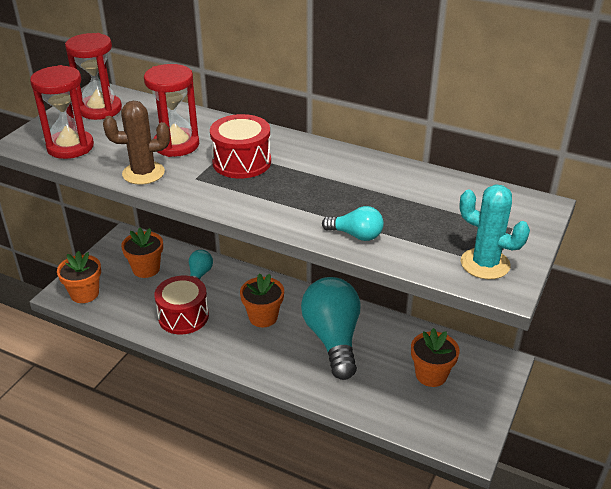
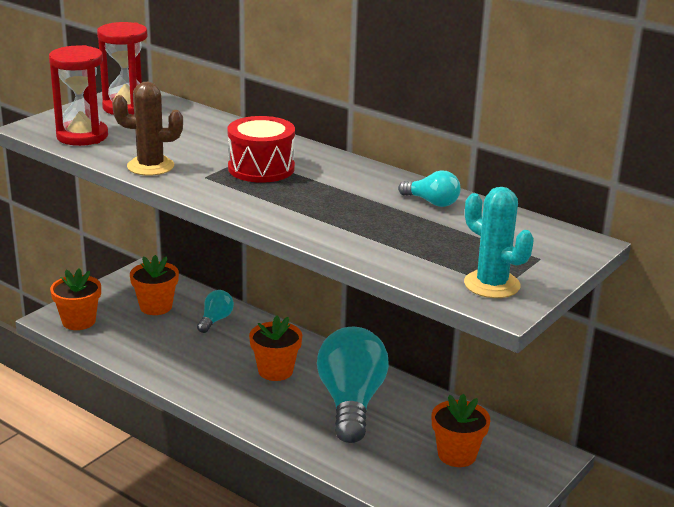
camera: 10 degrees right, 10 degrees down
red hourglass [144,64,199,157] -> none
red drum [154,276,209,335] -> none
turquoise light bulb [322,206,384,241] -> turquoise light bulb moved to [398,171,461,207]

